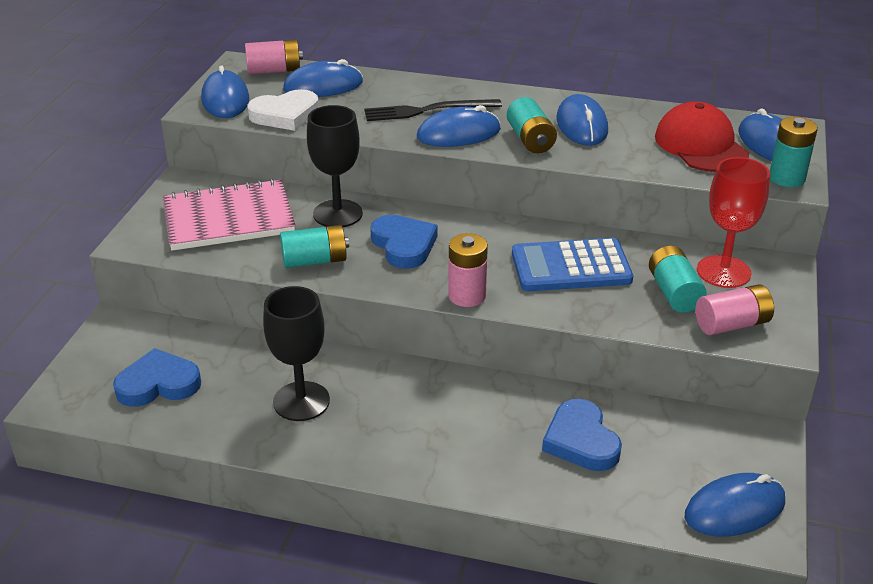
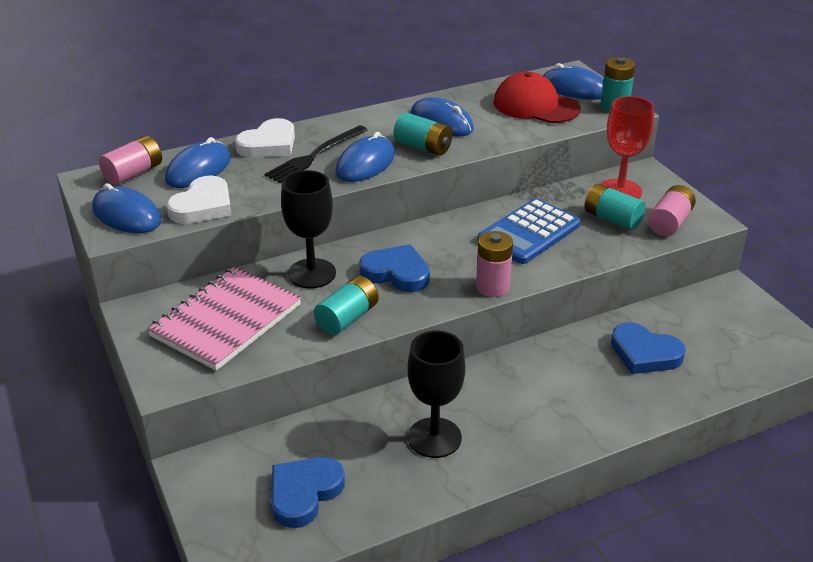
camera: 40 degrees left, 0 degrees up
blue mouse [685,473,785,537] -> none
none -> white heart [235,118,295,158]

